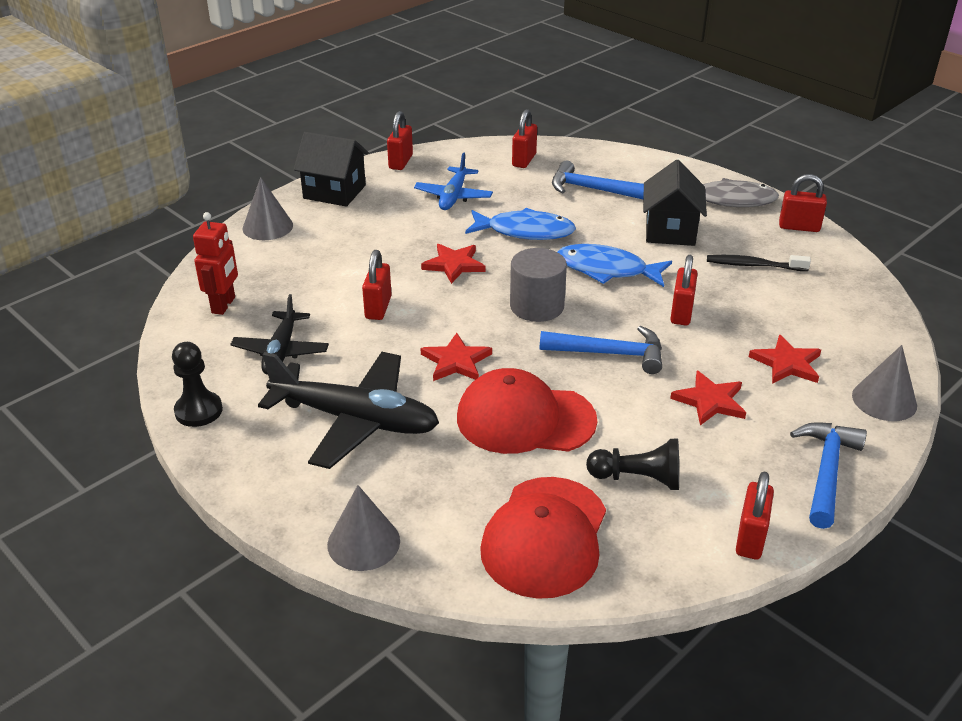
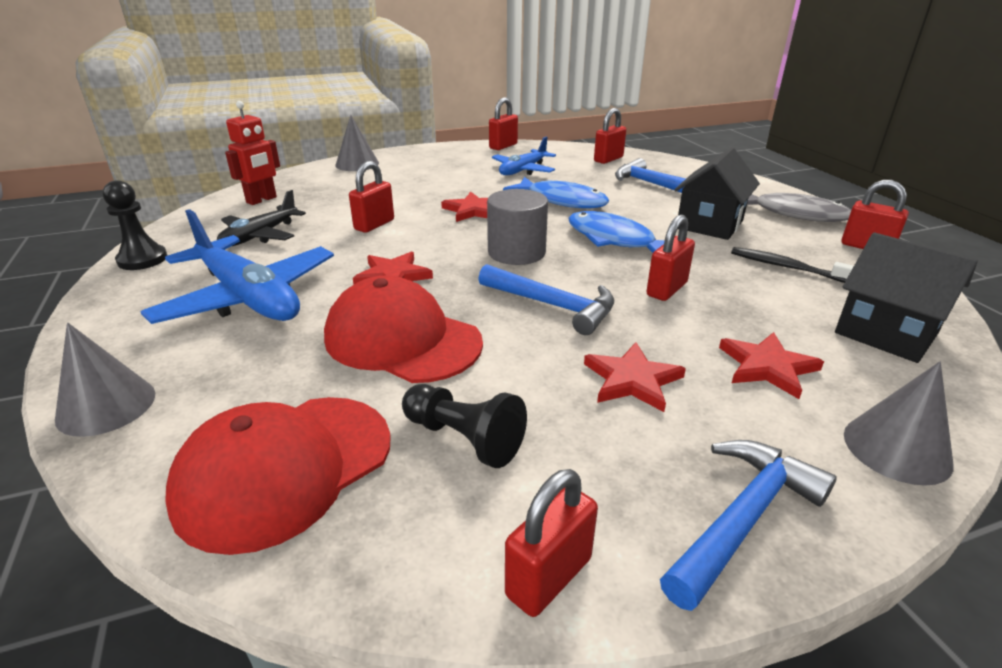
camera: 25 degrees right, 5 degrees down
black plane [258,352,439,469] -> blue plane [141,209,334,324]
black house [294,132,369,207] -> black house moved to [835,232,978,363]

